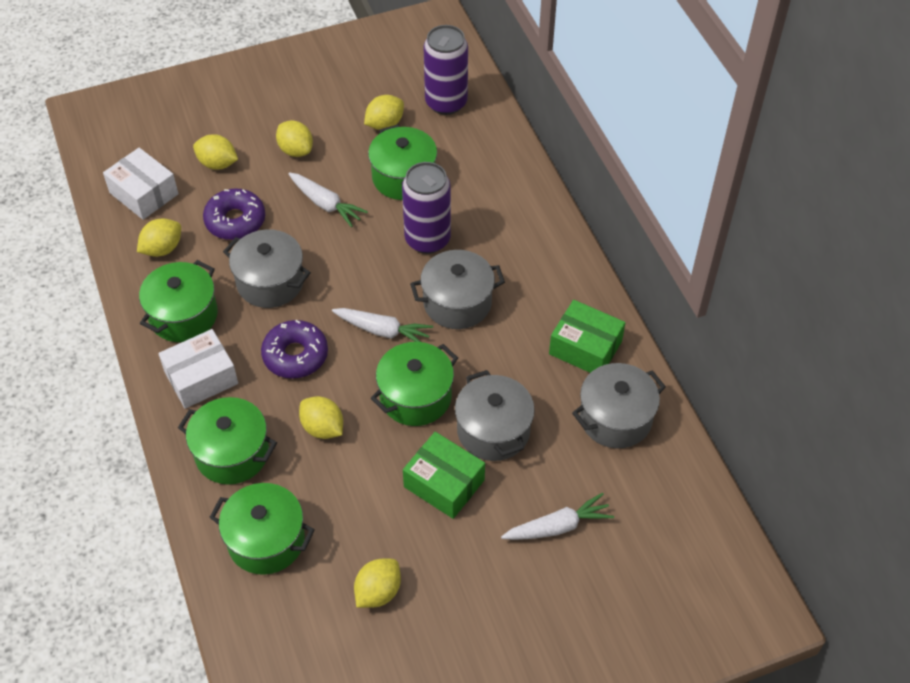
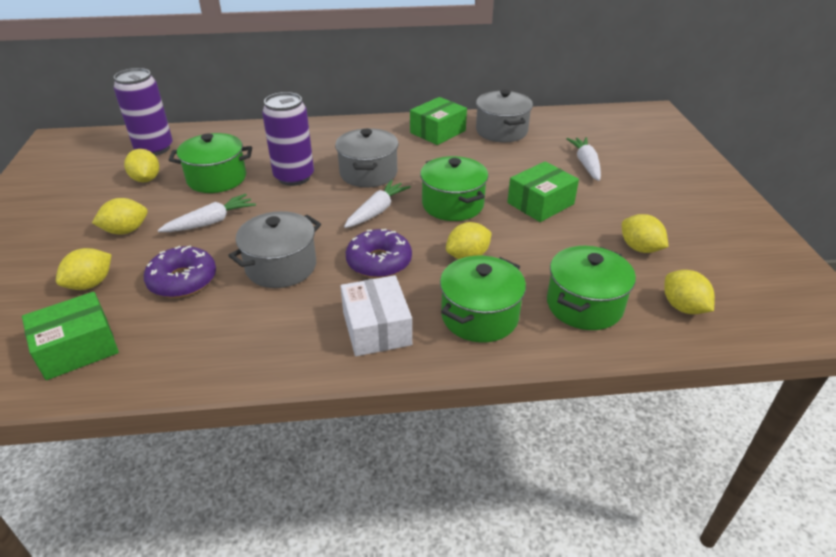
camera: 75 degrees left, 15 degrees down
white box [103,148,178,220] -> green box [22,292,119,380]
yellow lemon [137,218,181,257] -> yellow lemon moved to [664,270,715,314]
green pot [139,260,218,342] -> none
grey pot [455,370,535,461] -> none

